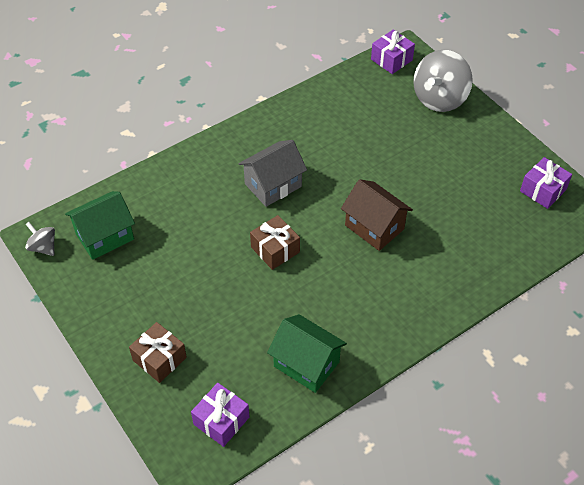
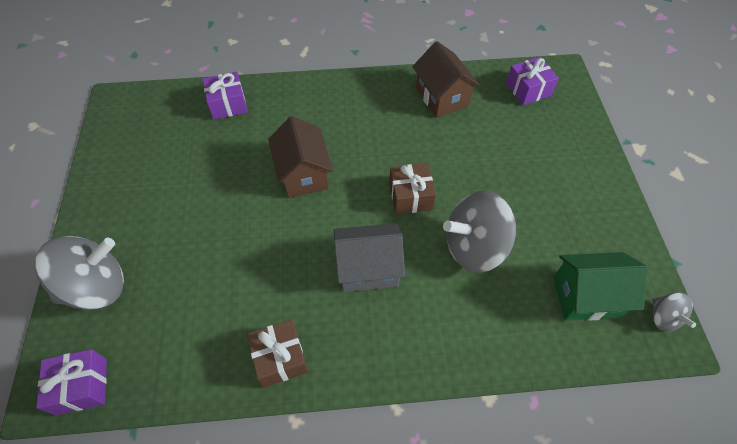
camera: 150 degrees left, 5 degrees up
brown gift [129,322,187,383] -> brown gift moved to [247,319,308,388]
green house [267,314,347,393] -> brown house [412,41,480,118]
purple gift [520,157,572,209] -> purple gift moved to [203,72,248,120]
none -> grey spinning top [443,191,516,273]

